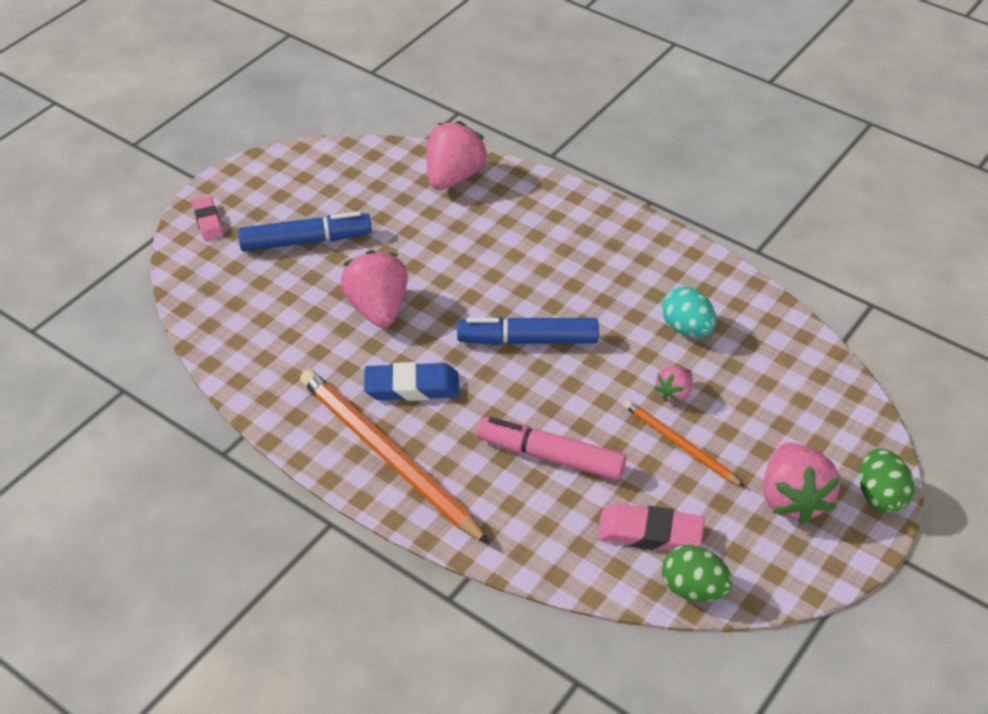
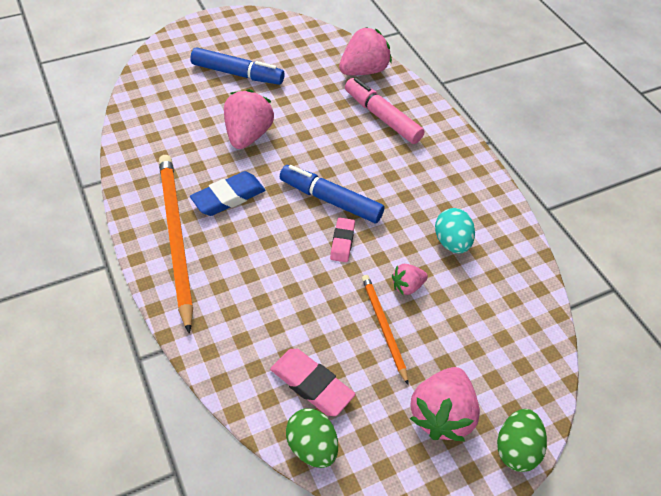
camera: 25 degrees right, 5 degrees up
pink eraser [192,196,223,241] -> pink eraser moved to [330,218,355,262]
blue eraser [364,362,460,401] -> blue eraser turned 60 degrees counterclockwise [190,171,266,216]
pink marker [477,417,626,480] -> pink marker moved to [345,78,424,144]

